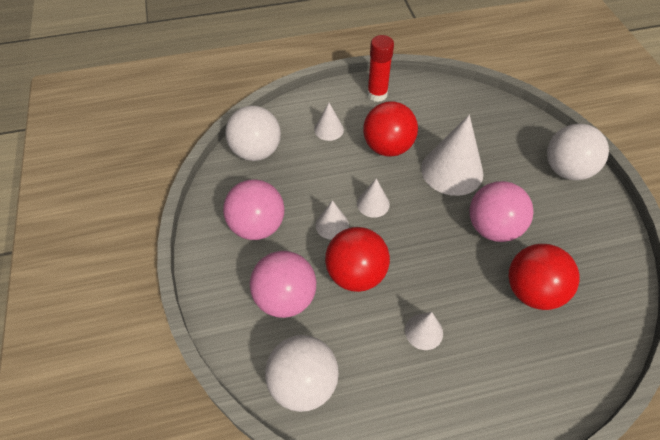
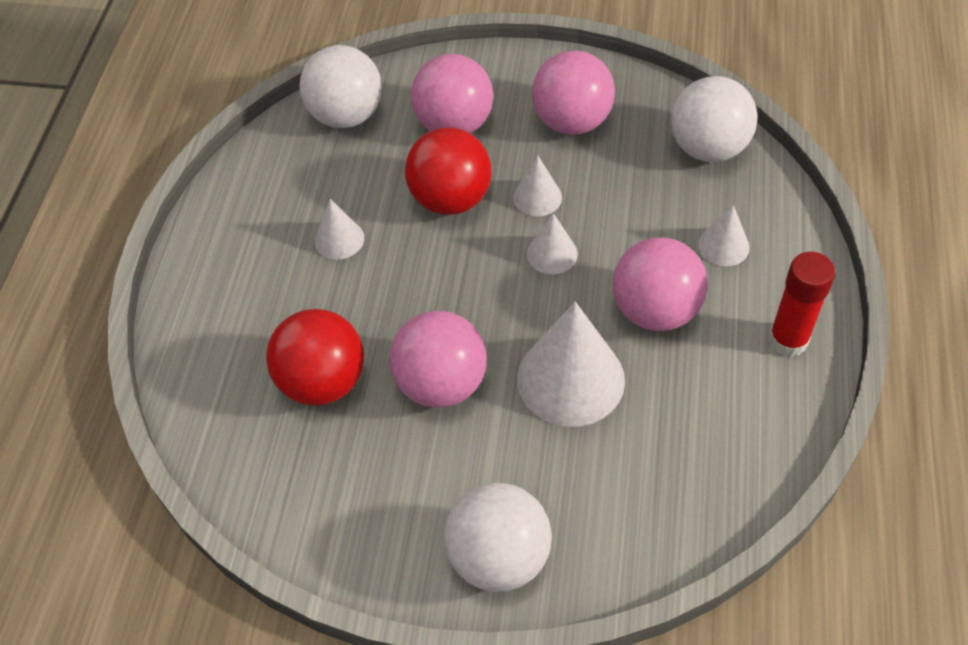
camera: 115 degrees right, 0 degrees up
red ball [363,101,418,157] -> pink ball [613,237,707,331]

